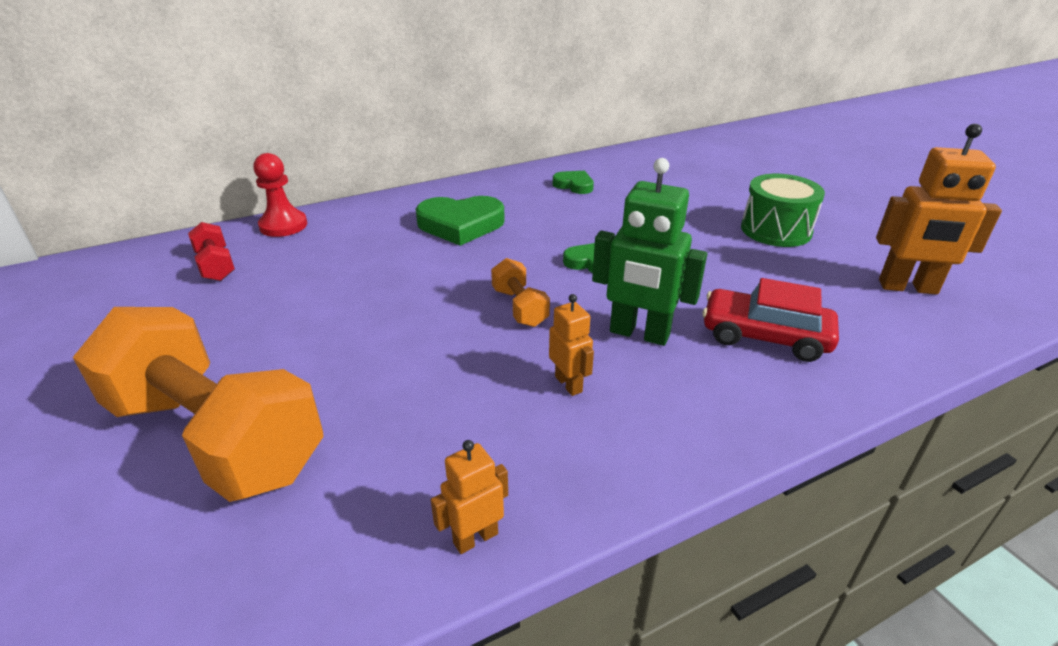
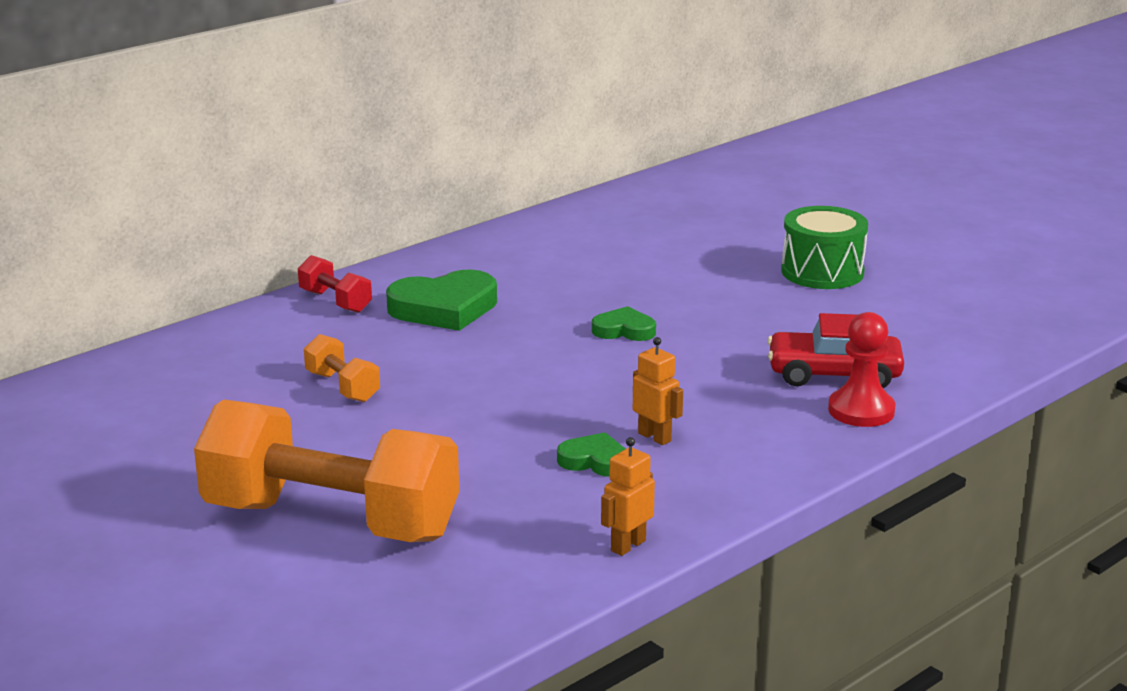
camera: 15 degrees left, 10 degrees down
red dumbbell [188,222,235,281] -> red dumbbell moved to [298,255,372,313]
red pawn [253,153,307,237] -> red pawn moved to [828,312,896,427]
orange dumbbell [491,258,550,327] -> orange dumbbell moved to [304,334,380,402]
green heart [553,171,594,194] -> green heart moved to [557,432,625,477]
green robot [592,158,707,346] -> none
orange robot [876,124,1002,295] -> none

